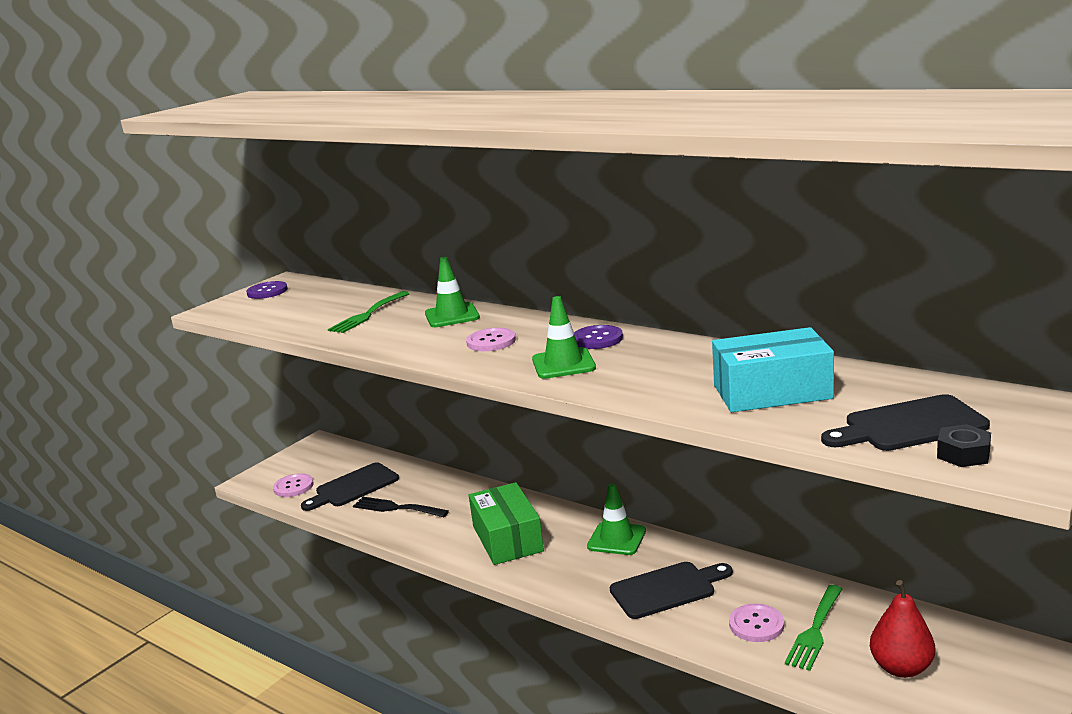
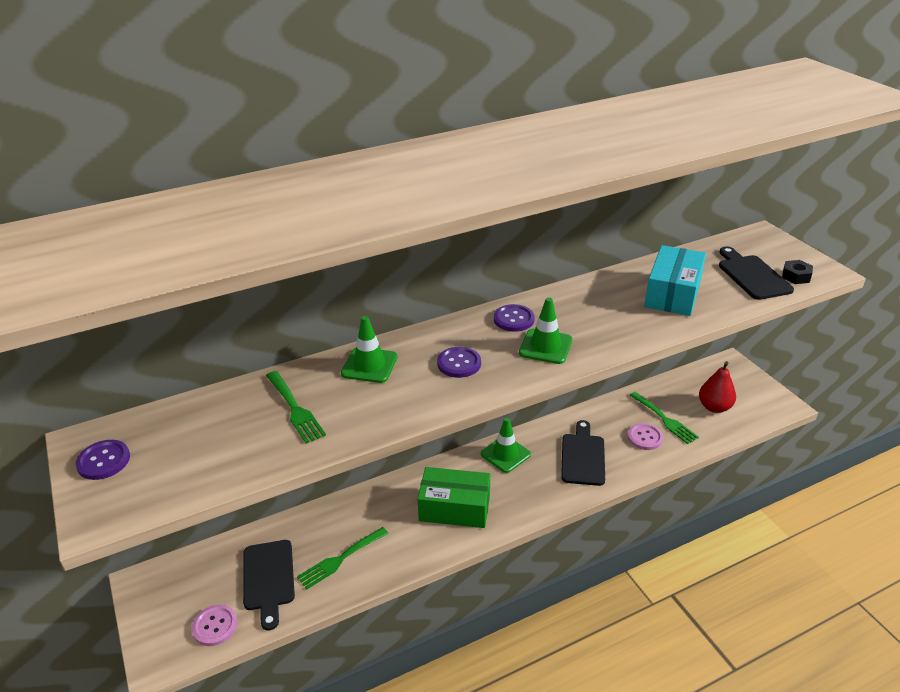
camera: 65 degrees left, 15 degrees up
black fork [353,497,449,517] -> green fork [297,527,389,590]
pink button [466,328,516,351] -> purple button [437,347,481,378]
black cutting board [821,394,990,451] -> black cutting board turned 150 degrees clockwise [719,246,794,300]

